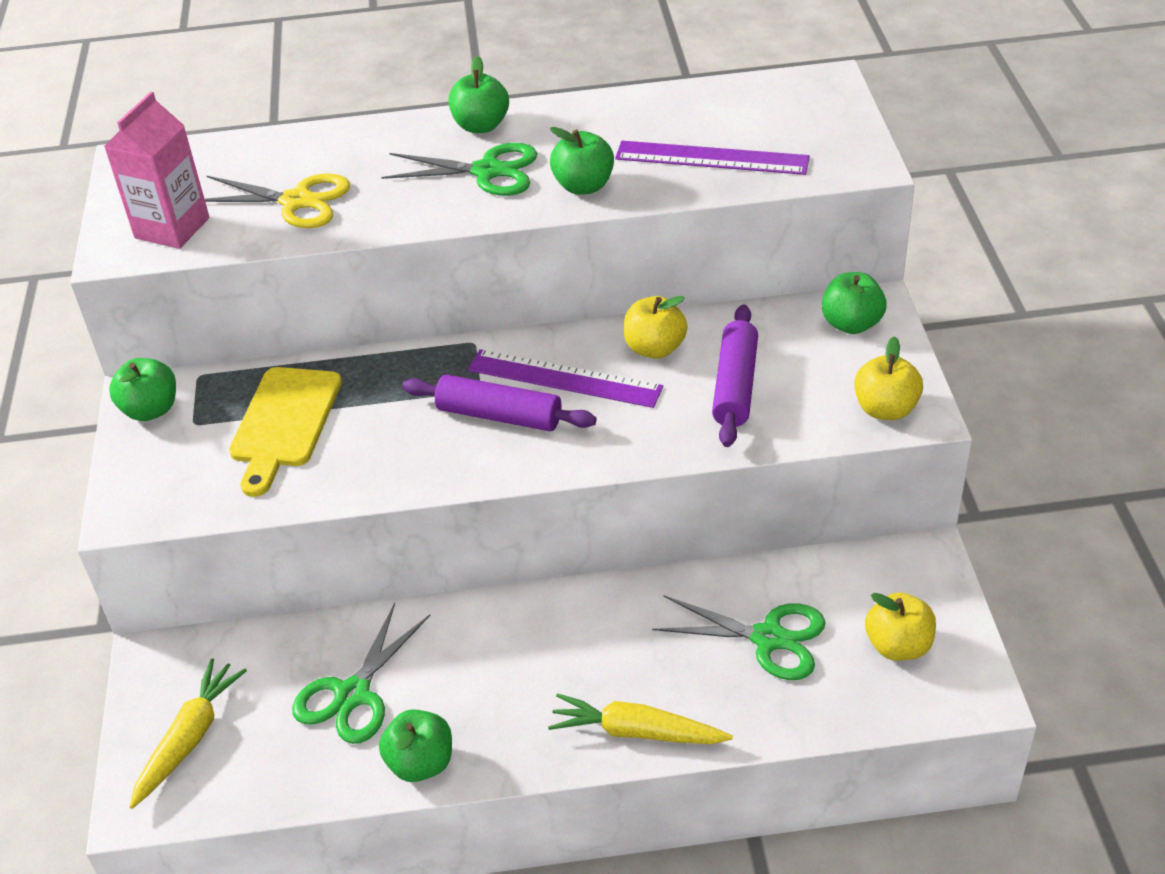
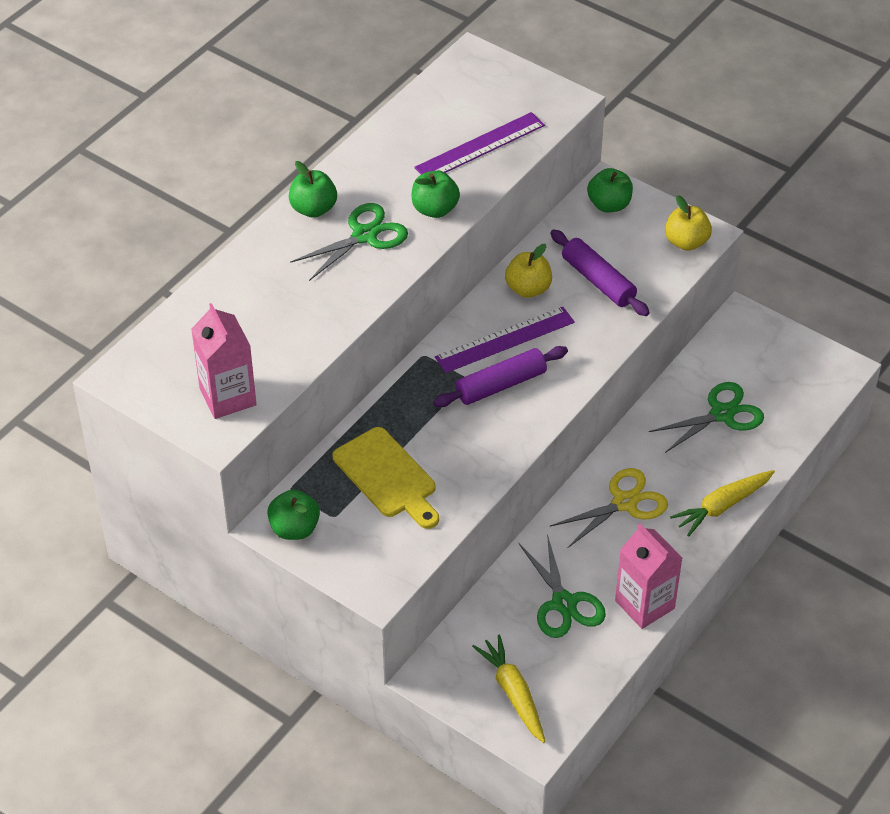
camera: 50 degrees left, 5 degrees up
yellow scissors [205,173,350,228] -> yellow scissors moved to [550,468,668,548]
green apple [379,709,452,782] -> pink carton [615,524,682,629]
yellow apple [865,592,936,661] -> none

